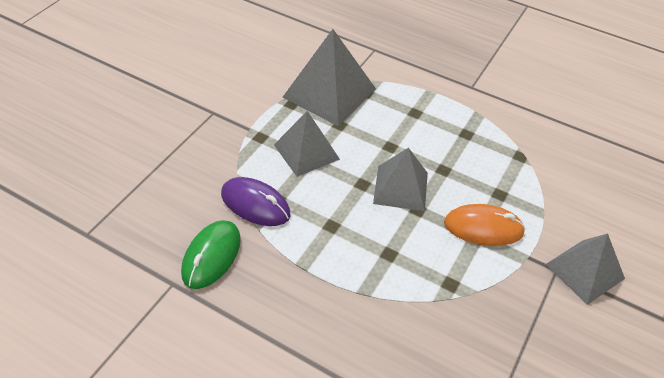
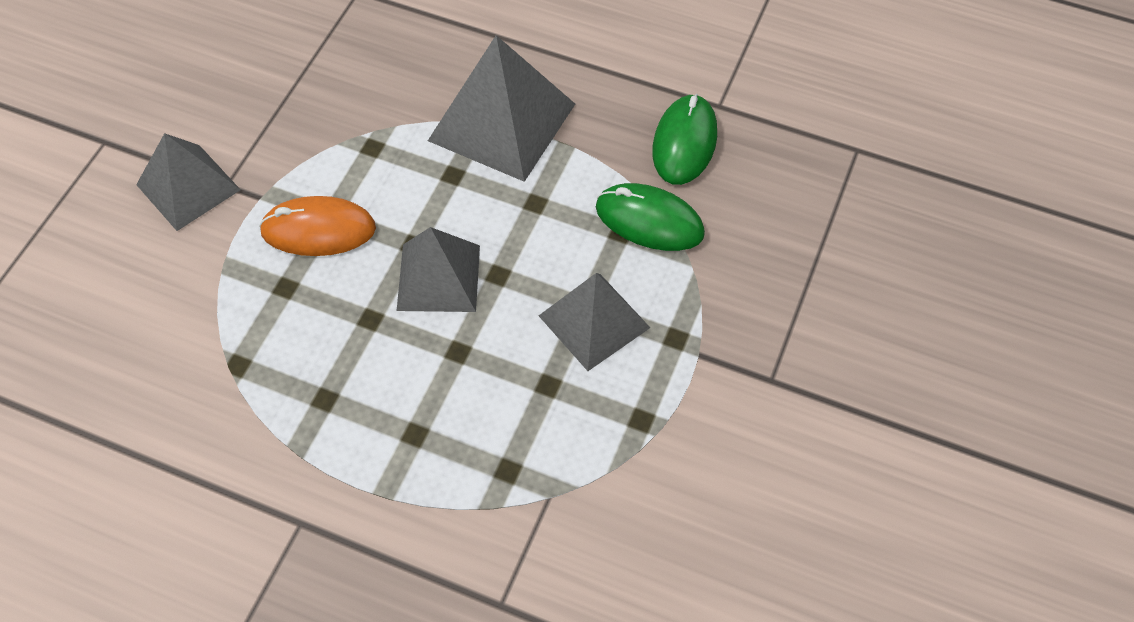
camera: 175 degrees right, 10 degrees up
purple mouse [221,177,290,226] -> green mouse [596,183,705,251]
grey pyramid [282,29,376,126] -> grey pyramid moved to [428,35,575,182]

